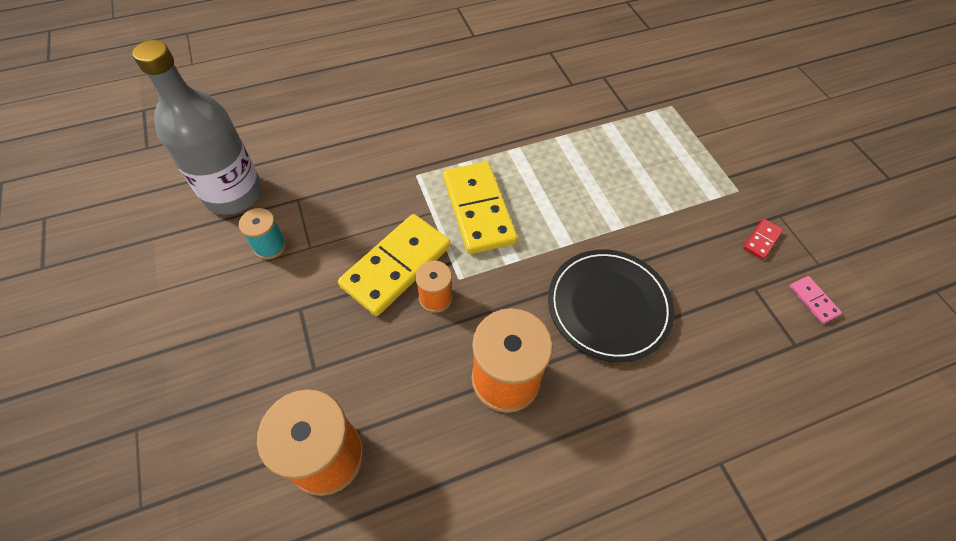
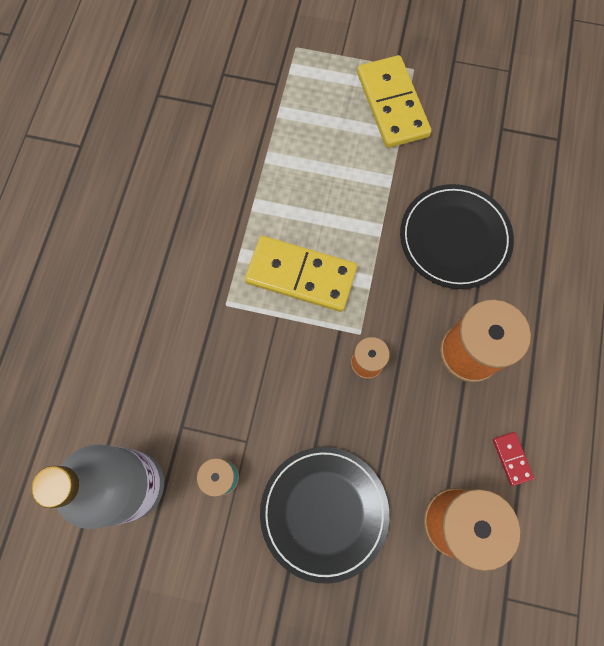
camera: 55 degrees left, 15 degrees up
yellow domino [338,214,451,316] -> yellow domino moved to [357,55,431,148]
red domino [743,219,783,260] -> red domino moved to [493,432,534,486]
pink domino [789,276,842,324] -> none
none -> black plate [260,447,389,584]

